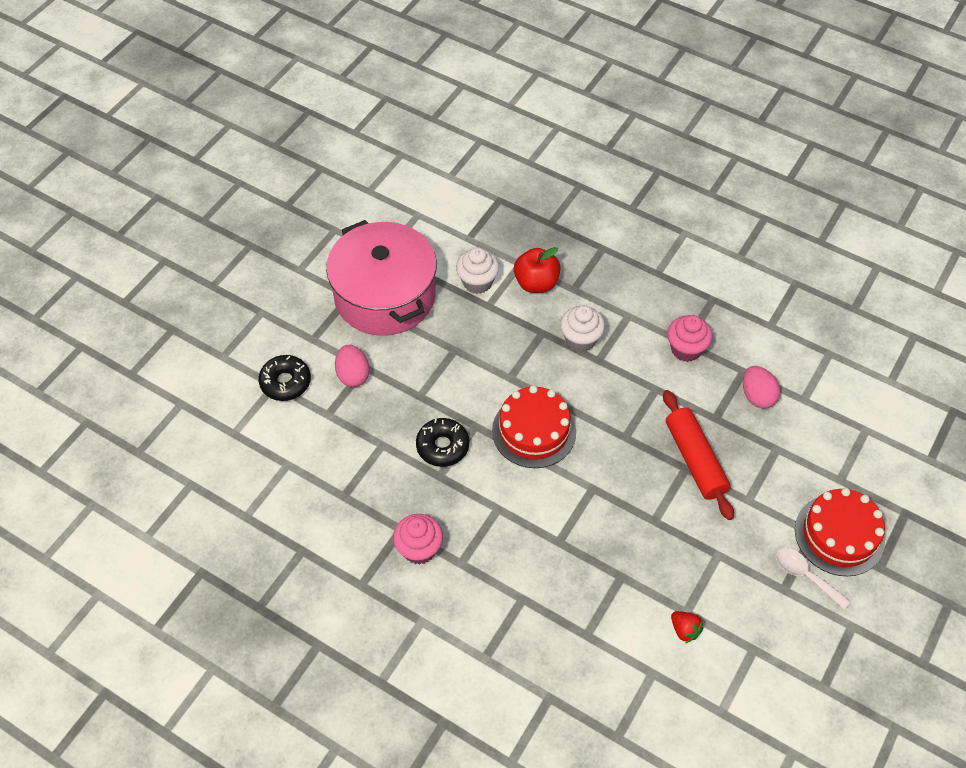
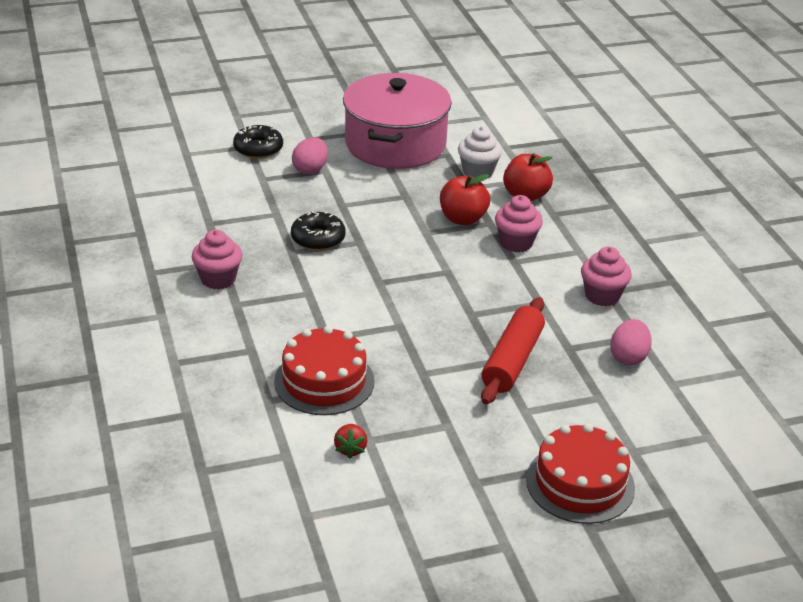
camera: 40 degrees right, 20 degrees down
red cake [492,386,576,468] -> red cake moved to [274,326,375,415]
white cupcake [560,305,605,352] -> pink cupcake [495,195,543,252]
white spoon [776,548,851,610] -> none
none -> red apple [440,174,490,225]

